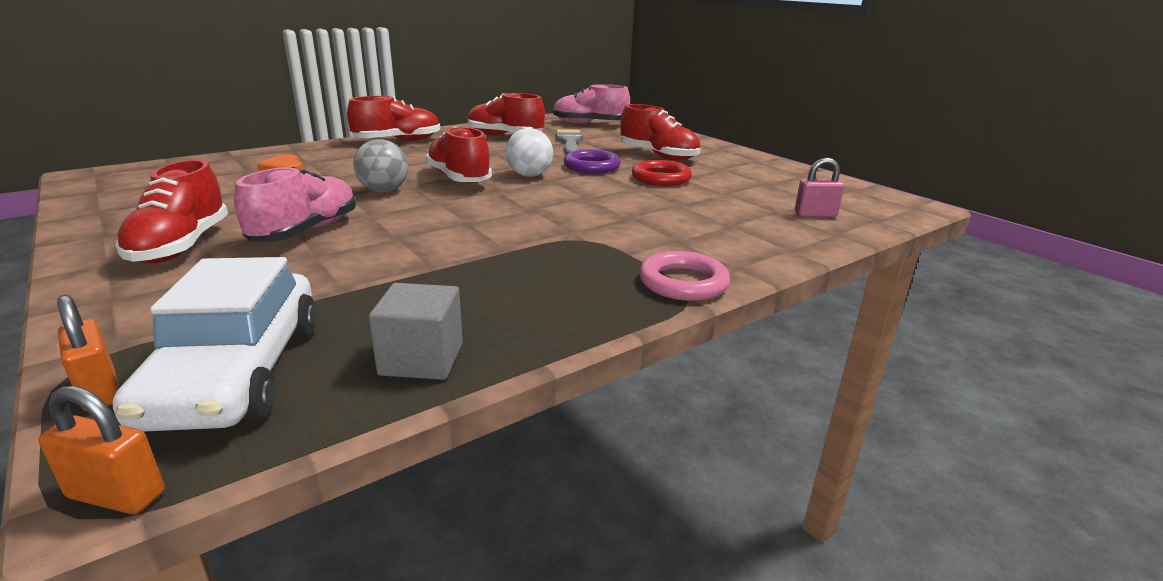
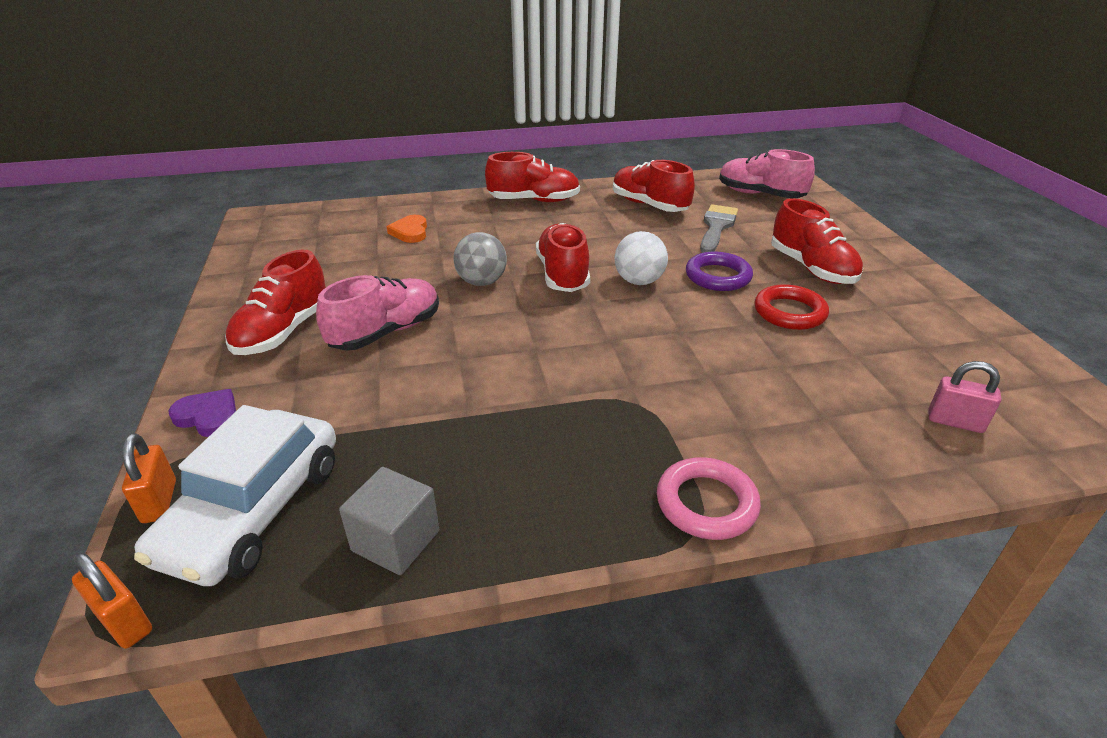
camera: 25 degrees right, 10 degrees up
none -> purple heart [168,389,236,437]

